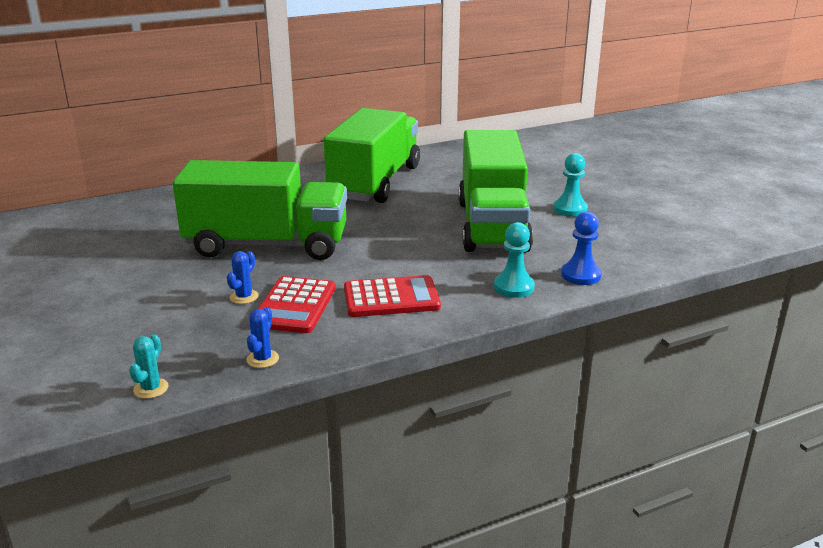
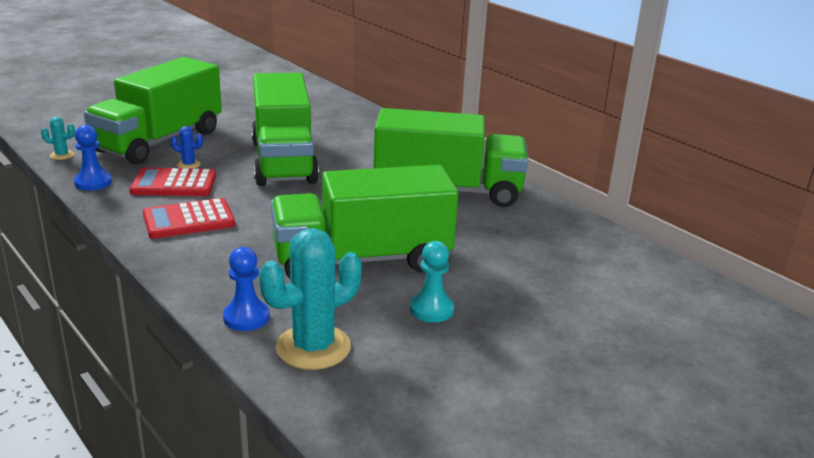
camera: 75 degrees right, 0 degrees up
blue cactus [246,307,279,368] -> blue pawn [74,125,112,191]
red calculator [344,275,441,317] -> red calculator turned 90 degrees clockwise [143,198,235,239]
turquoise pawn [494,222,535,298] -> none
none -> green truck [84,57,222,165]
none -> turquoise cactus [259,228,362,370]

